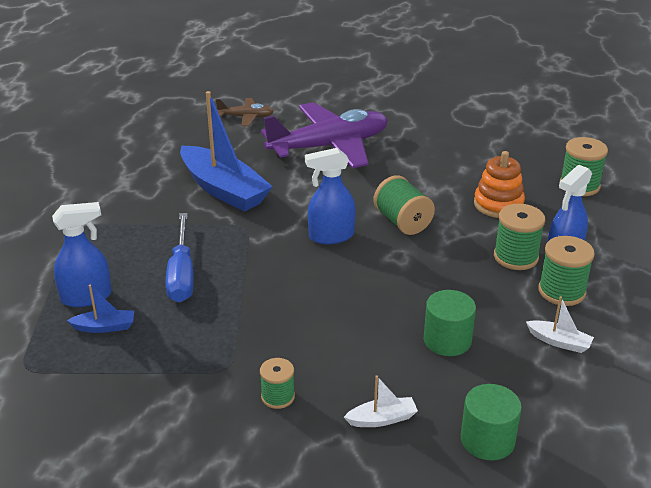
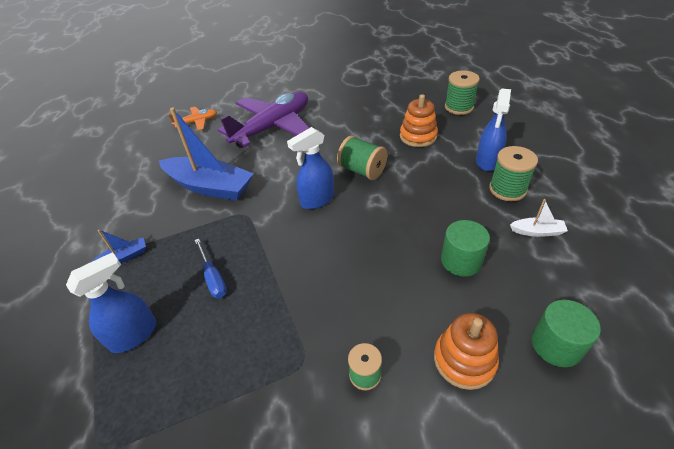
camera: 20 degrees left, 10 degrees up
blue boat [67,285,134,333] -> blue boat moved to [92,230,146,263]
blue screwdriver [166,213,194,302] -> blue screwdriver [195,239,227,298], size x0.65
brown plane [216,98,274,126] -> orange plane [168,107,217,130]
white boat [344,376,418,427] -> orange stacking toy [434,313,499,390]
green spool [494,204,545,270] -> none

